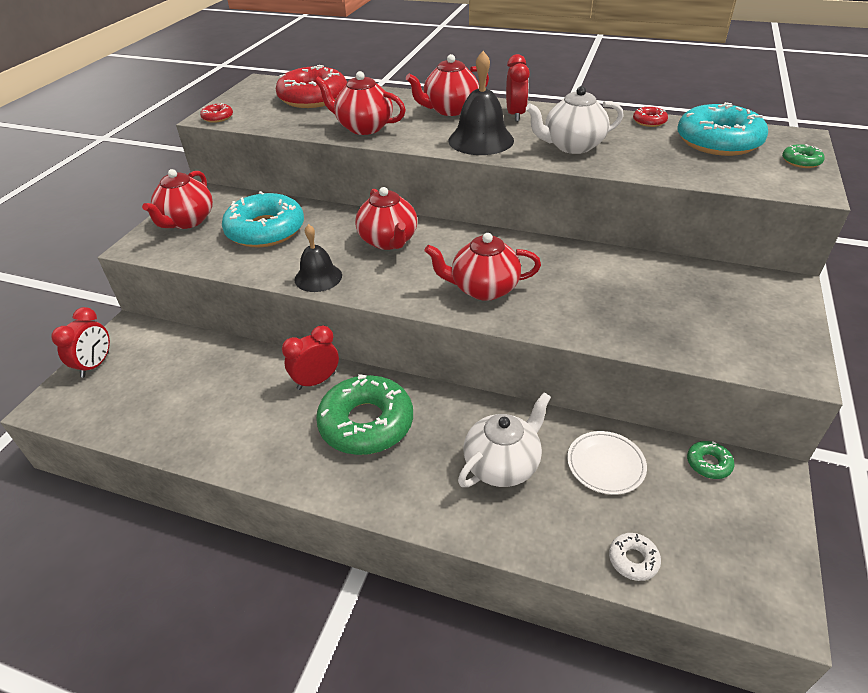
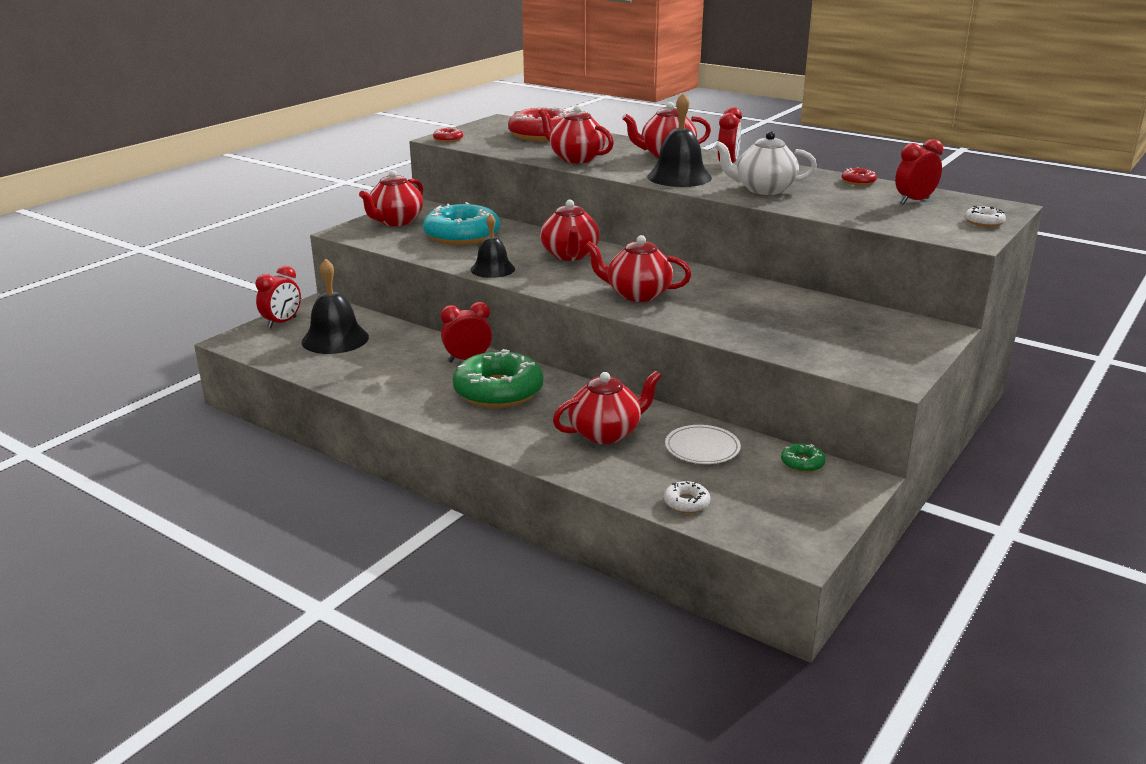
camera: 15 degrees right, 15 degrees down
white teapot [458,392,551,487] -> red teapot [553,371,661,444]
turquoise donut [677,102,768,156] -> red clock [895,139,943,205]
green donut [782,144,825,168] -> white donut [965,206,1006,227]
none -> black bell [301,259,369,354]

